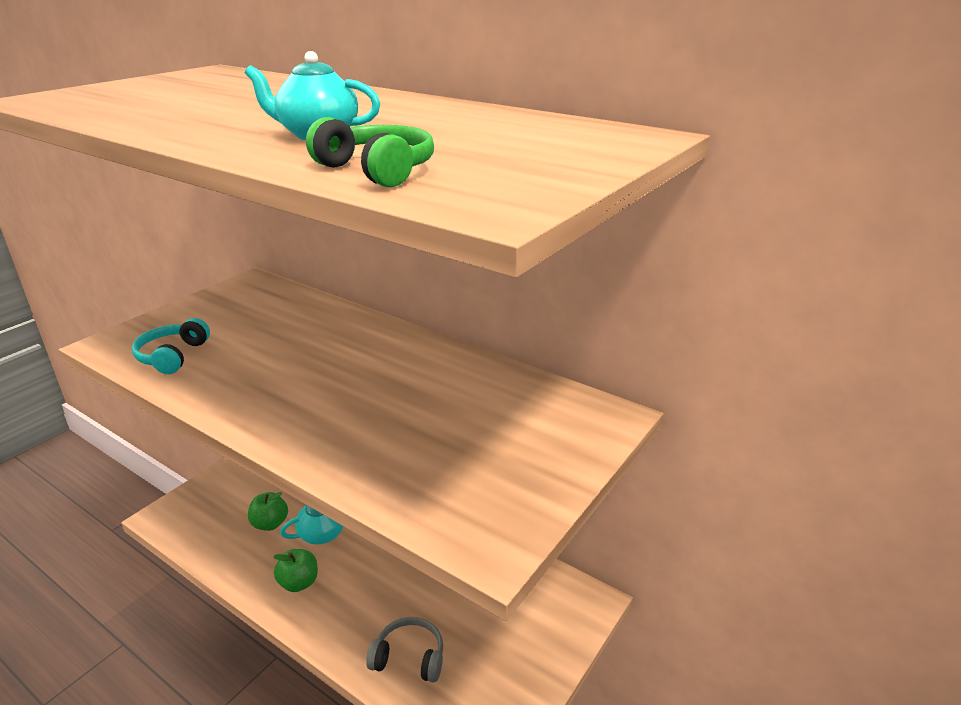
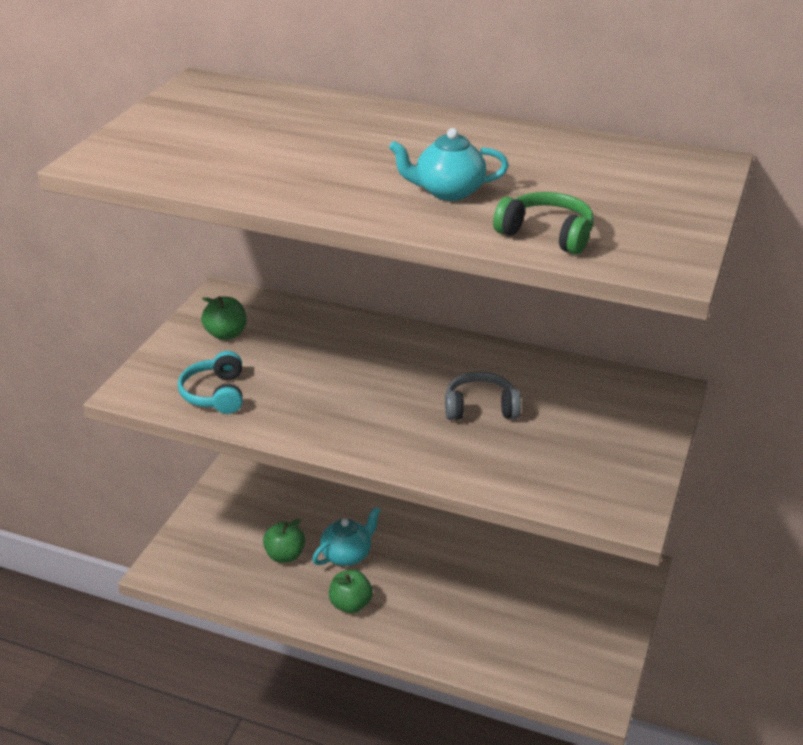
camera: 15 degrees left, 5 degrees up
grey headphones [366,617,443,683] -> grey headphones moved to [445,371,521,420]
none -> green apple [201,296,246,340]

